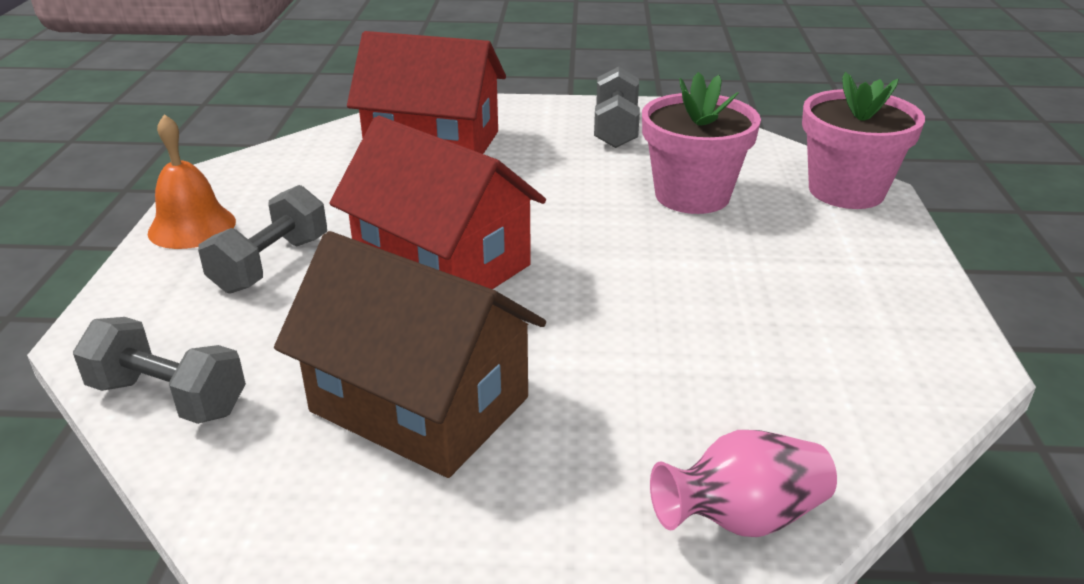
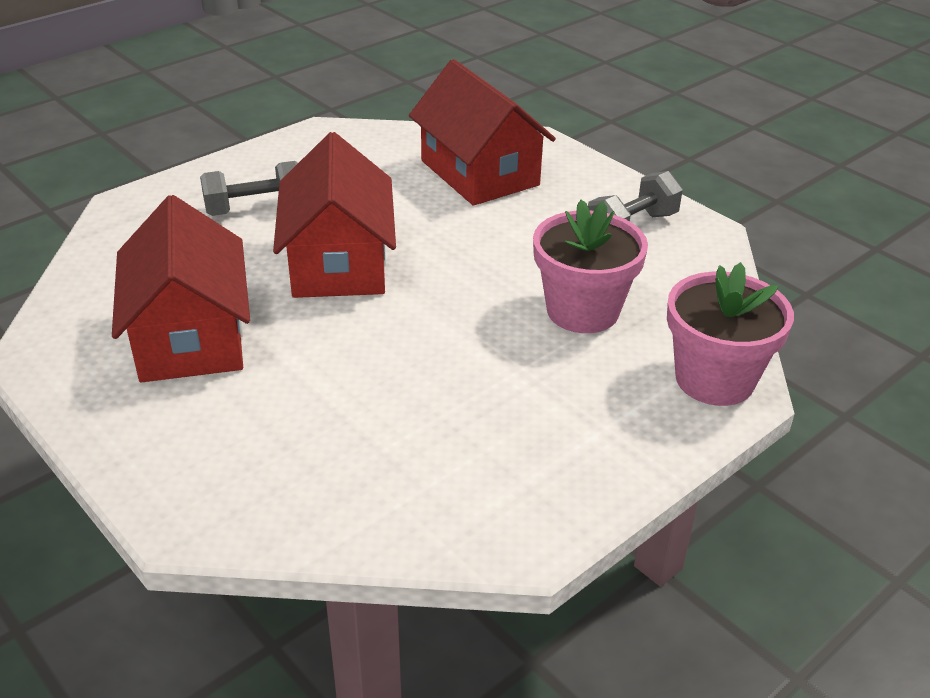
camera: 45 degrees right, 5 degrees up
grey dumbbell [73,317,246,424] -> none
orange bell [148,114,236,249] -> none
brown house [274,231,546,478] -> red house [112,195,250,382]
pink vase [650,430,837,537] -> none

